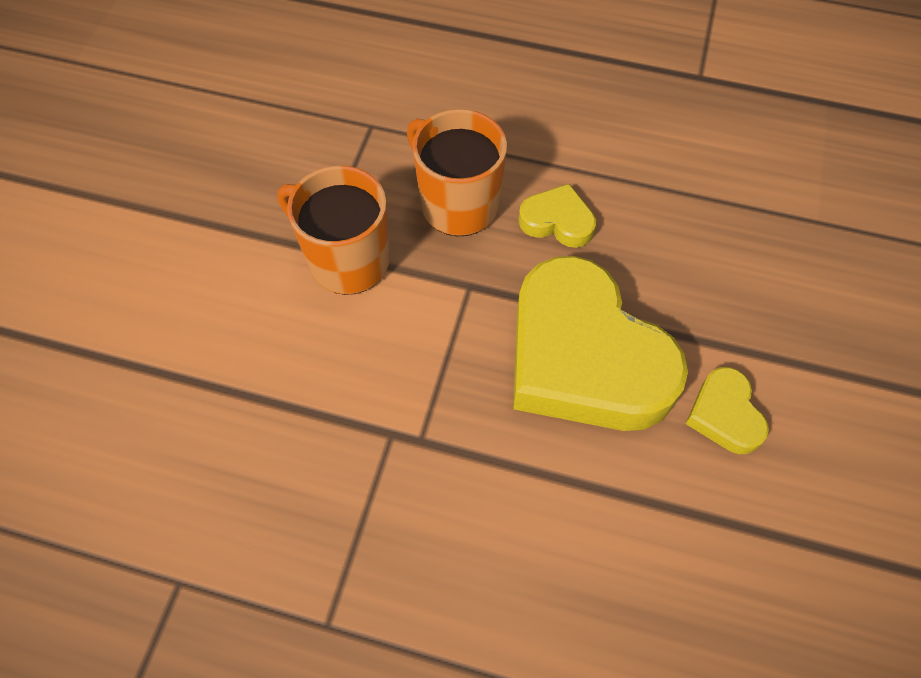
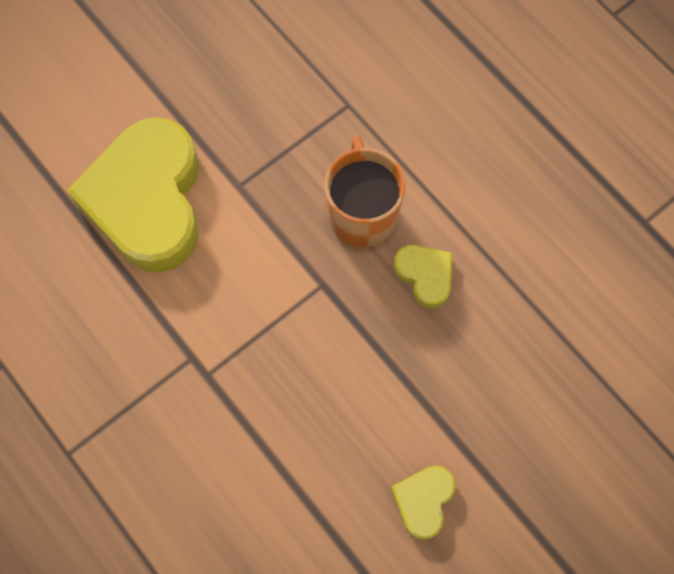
camera: 35 degrees right, 10 degrees up
orange mug [277,165,390,295] -> none
yellow heart [513,256,688,431] -> yellow heart moved to [67,117,199,273]

